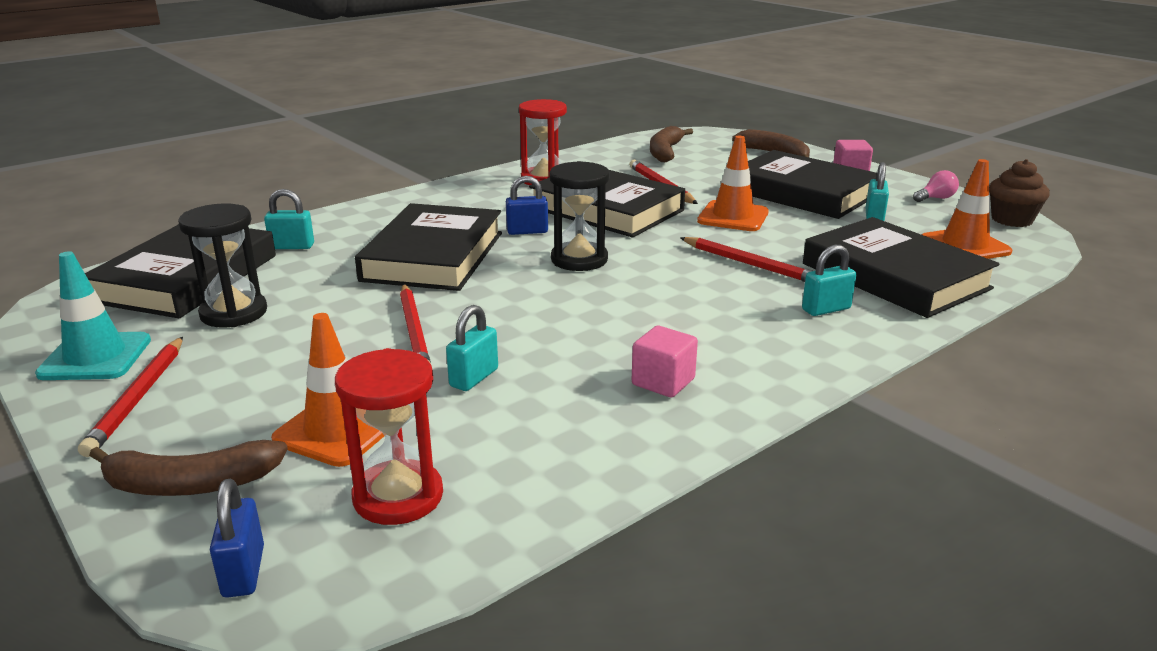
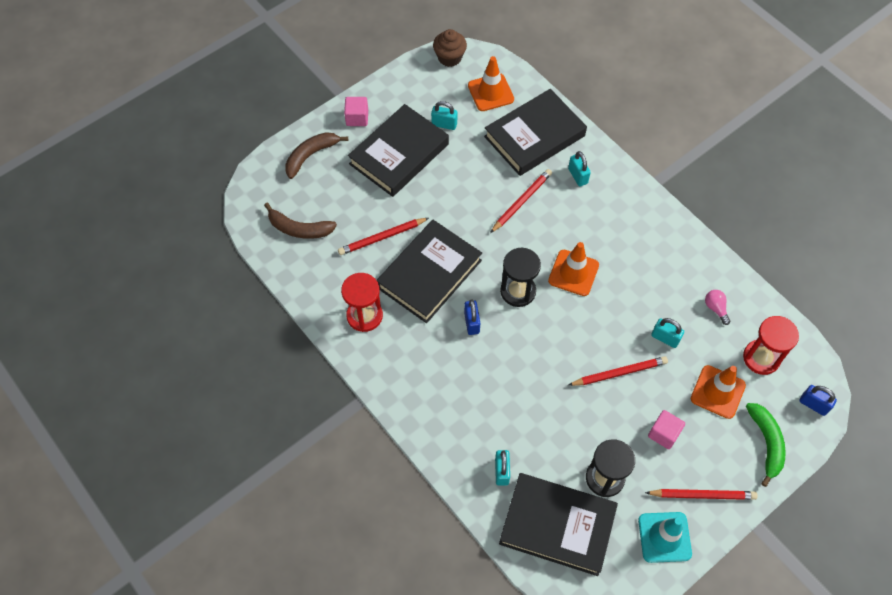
camera: 90 degrees left, 35 degrees up
brown banana [89,440,288,496] -> green banana [746,403,786,487]
blue padlock [210,479,264,598] -> blue padlock turned 45 degrees clockwise [799,385,837,416]
black book [355,203,502,291] -> none
pink cube [632,326,698,397] -> pink cube moved to [648,410,685,449]
orange traffic cone [697,136,769,231] -> orange traffic cone moved to [548,242,599,296]
pink light bulb [913,170,959,202] -> pink light bulb moved to [705,290,730,325]

